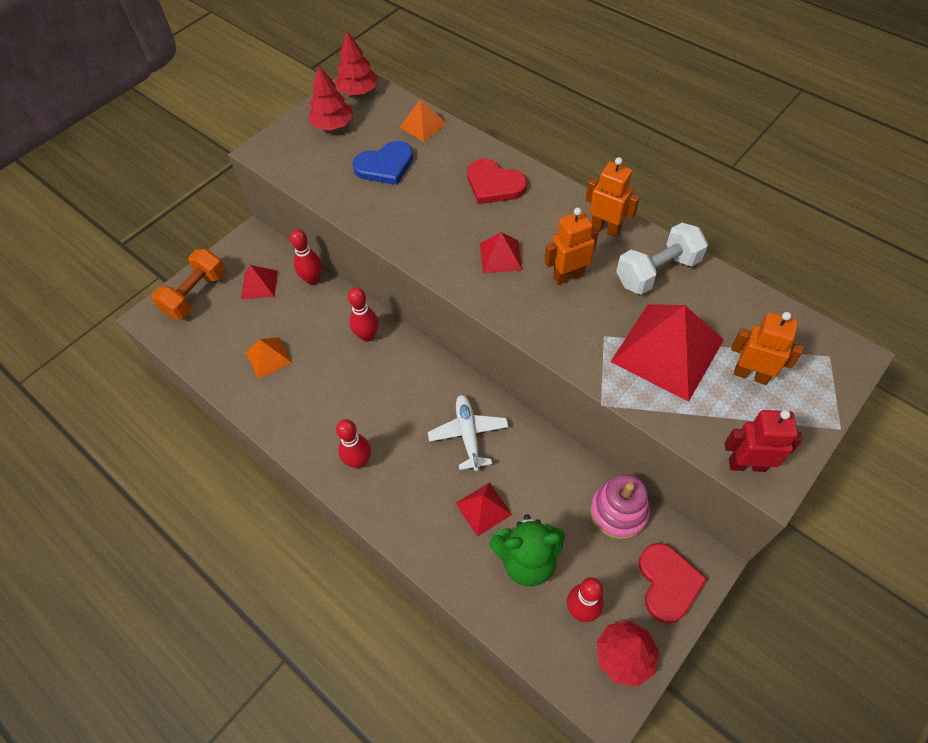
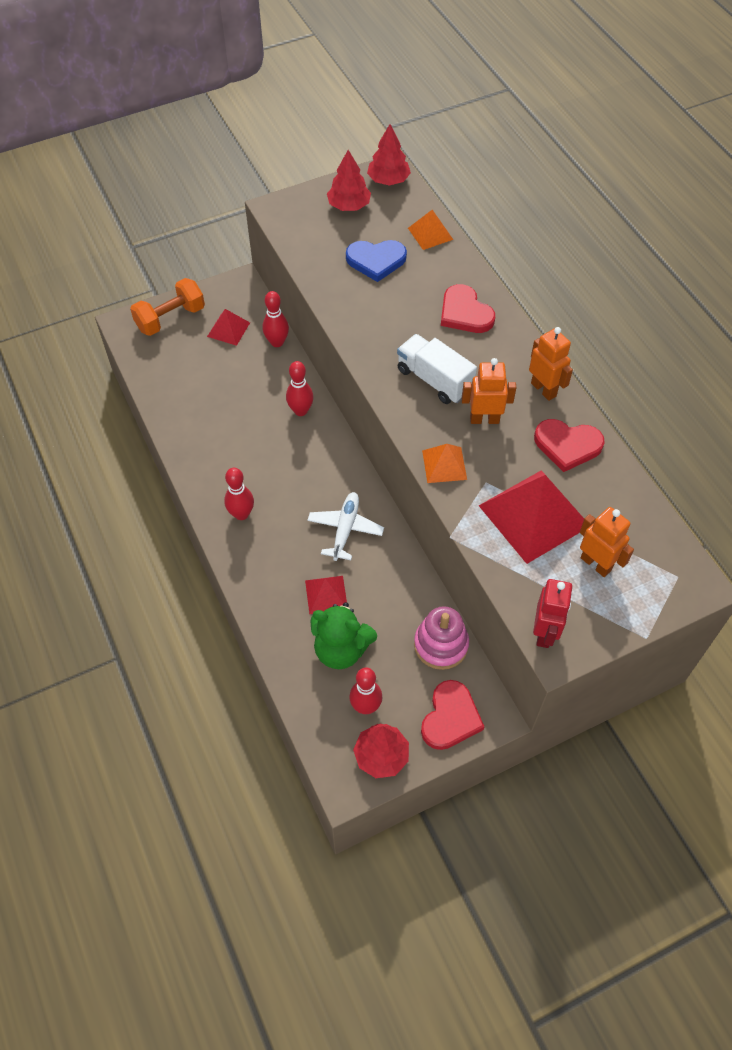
camera: 20 degrees right, 0 degrees up
orange pyramid [246,337,292,379] -> orange pyramid moved to [422,444,467,483]
red pyramid [480,232,522,273] -> white truck [397,334,477,404]
white dumbbell [616,223,708,295] -> red heart [534,419,605,472]
red robot [725,410,803,472] -> red robot turned 75 degrees clockwise [533,579,573,648]

